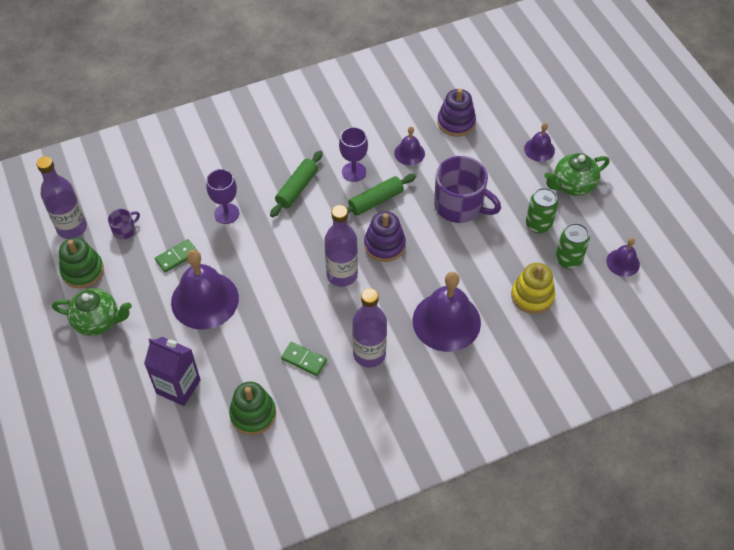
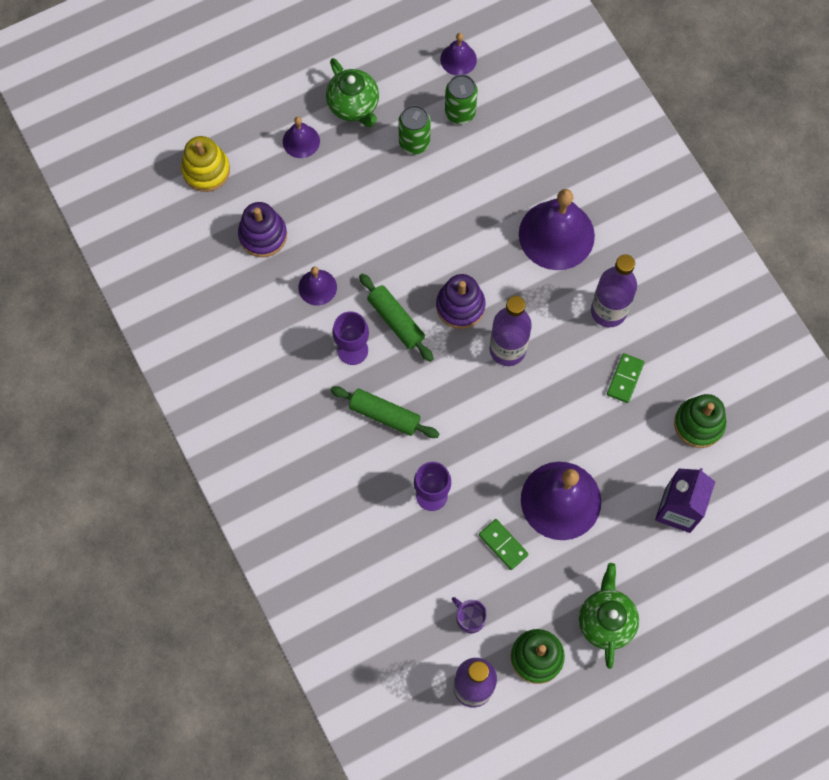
camera: 95 degrees left, 15 degrees up
purple mug [434,156,501,223] -> none
yellow stacking toy [511,263,555,314] -> yellow stacking toy moved to [181,136,230,192]

